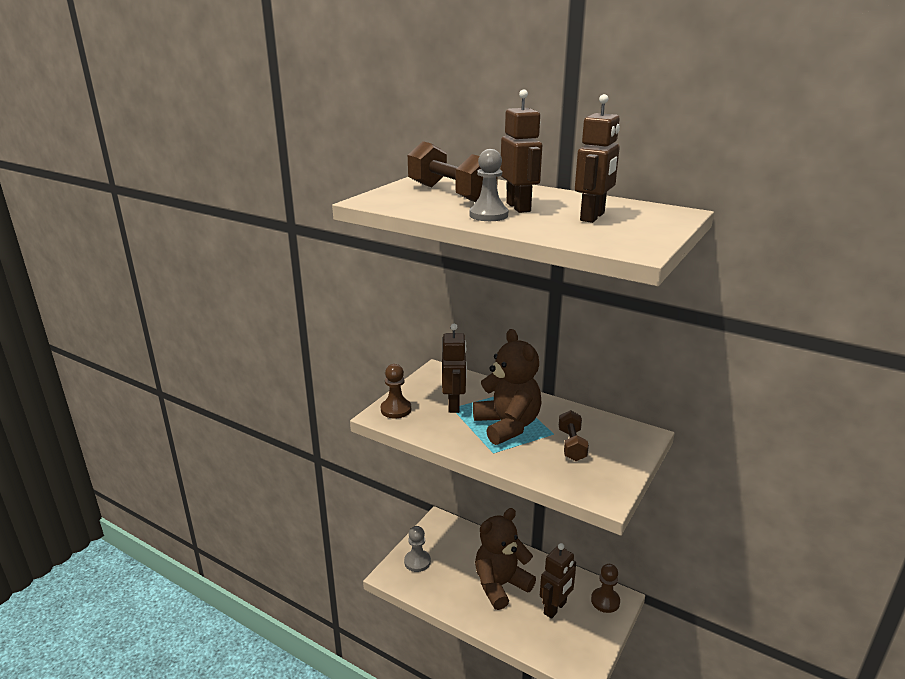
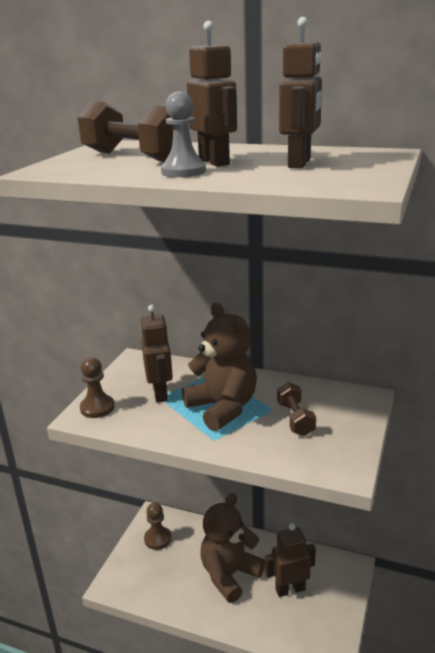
camera: 10 degrees left, 0 degrees up
grey pawn [404,526,431,572] -> none
brown robot [540,543,576,619] -> brown robot turned 135 degrees counterclockwise [265,523,316,597]
brown pawn [591,564,620,613] -> brown pawn moved to [144,503,171,550]

